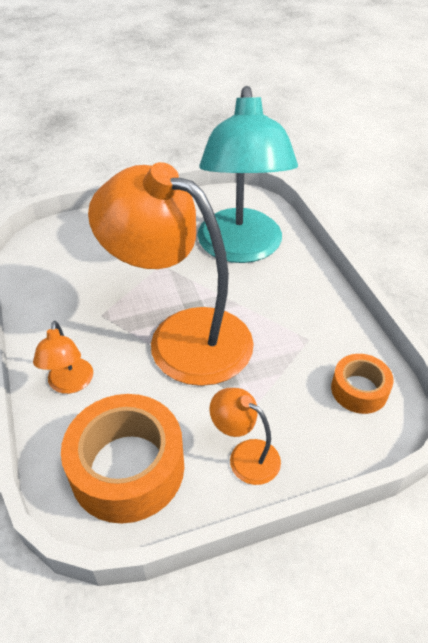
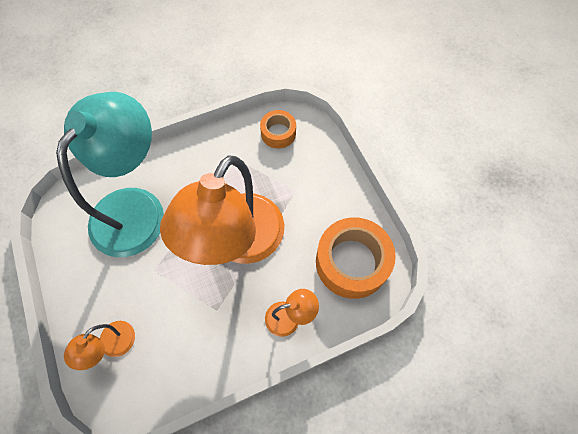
camera: 95 degrees left, 20 degrees up
turquoise lamp [197,86,298,263] -> turquoise lamp turned 60 degrees counterclockwise [56,92,164,257]
orange lamp [209,388,281,485] -> orange lamp moved to [64,321,135,370]

